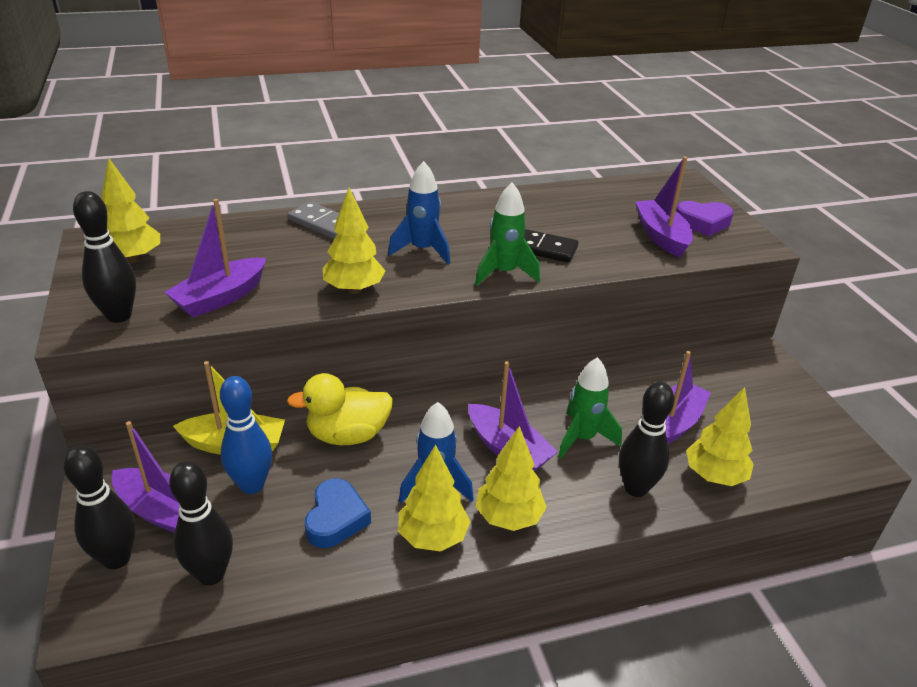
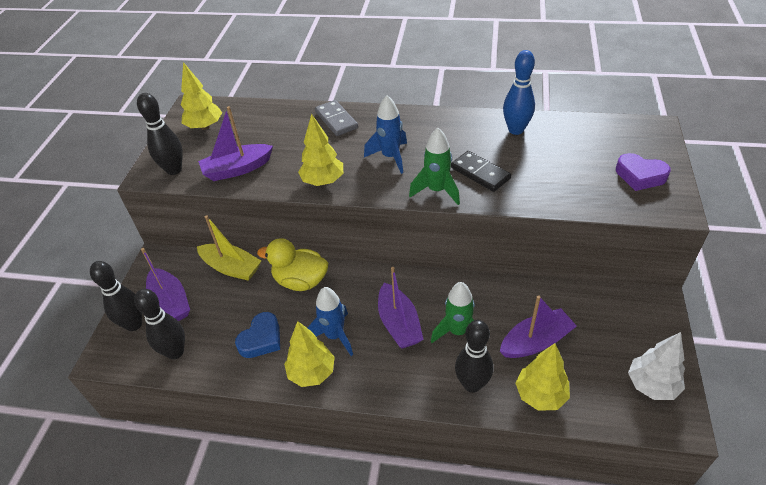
camera: 30 degrees right, 10 degrees up
blue bowling pin [220,376,272,494] -> blue bowling pin moved to [503,50,535,135]
yellow tree [476,426,547,531] -> none
purple boat [635,156,693,257] -> none
none -> white tree [628,332,685,400]

